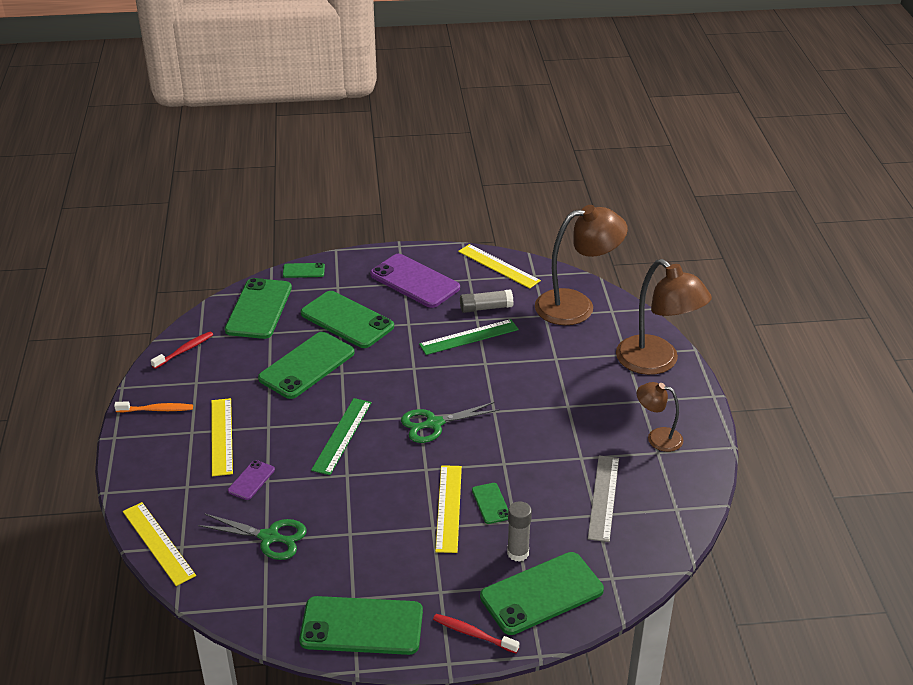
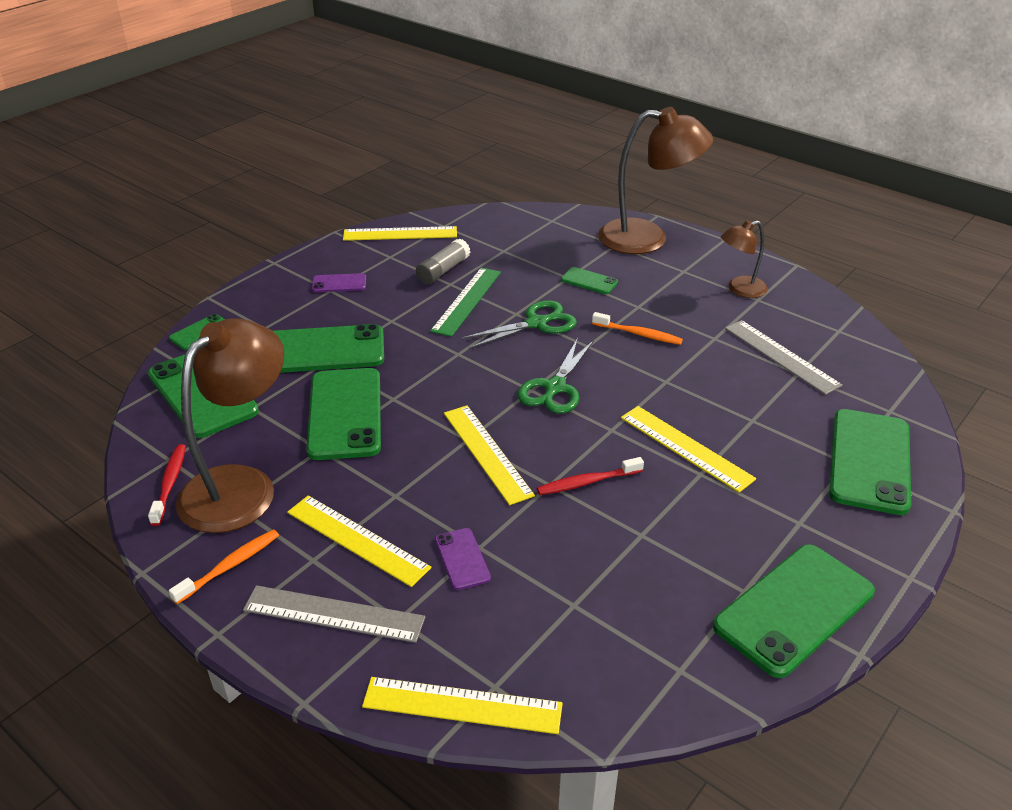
camera: 45 degrees left, 0 degrees up
green scissors [198,513,307,560] -> green scissors moved to [461,300,577,349]
green ruler [311,398,372,475] -> yellow ruler [444,405,535,505]
purple phone [370,254,460,308] -> purple phone [312,273,366,292], size x0.48
red toothbrush [433,614,519,653] -> red toothbrush moved to [537,457,644,495]
green phone [472,483,508,524] -> green phone moved to [561,267,618,294]
grey glue stick [507,501,532,562] -> none
brown lamp [535,205,628,325] -> brown lamp moved to [176,318,284,533]
none -> grey ruler [243,585,425,643]
none -> orange toothbrush [592,312,683,345]

